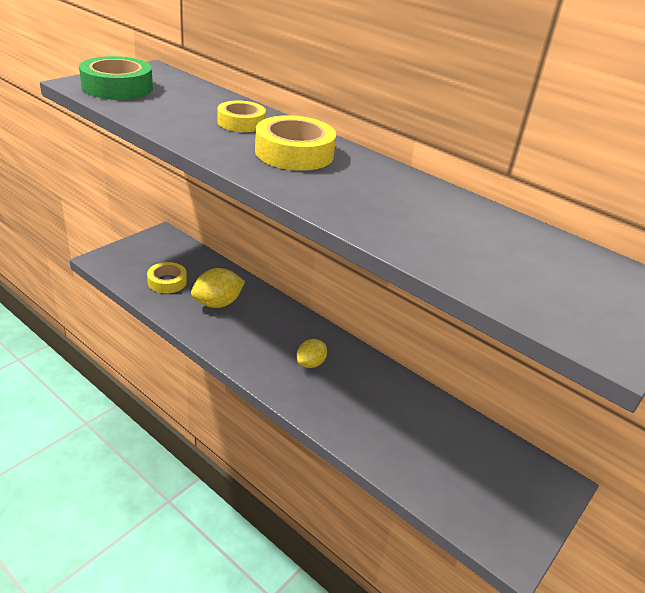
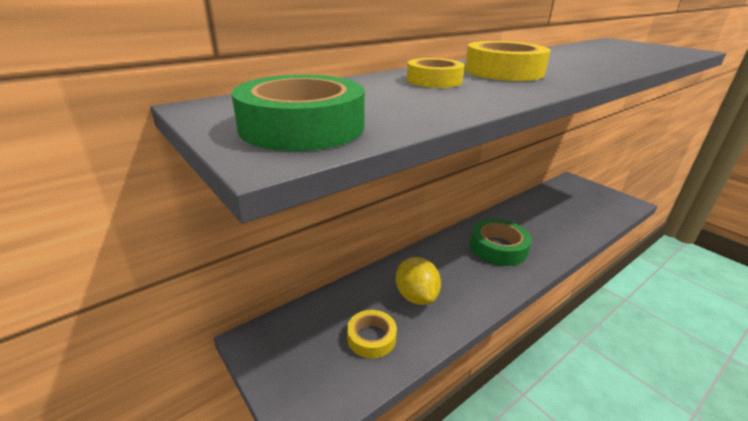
camera: 75 degrees left, 5 degrees down
yellow lemon [297,339,327,368] -> green tape [470,219,532,266]

